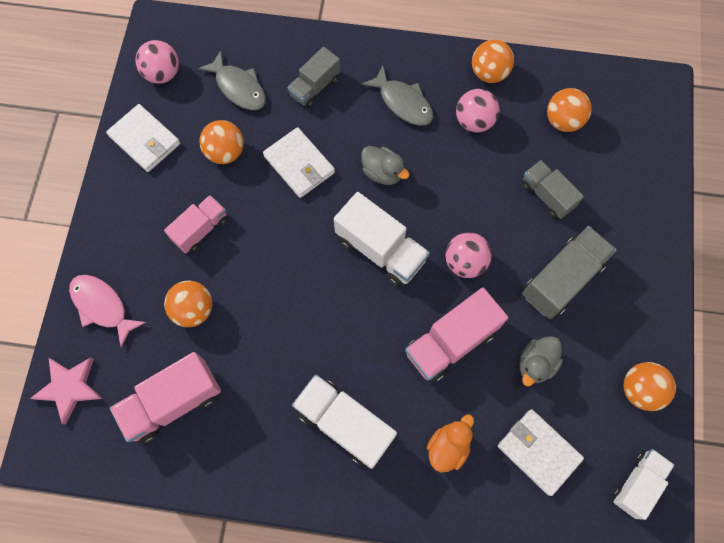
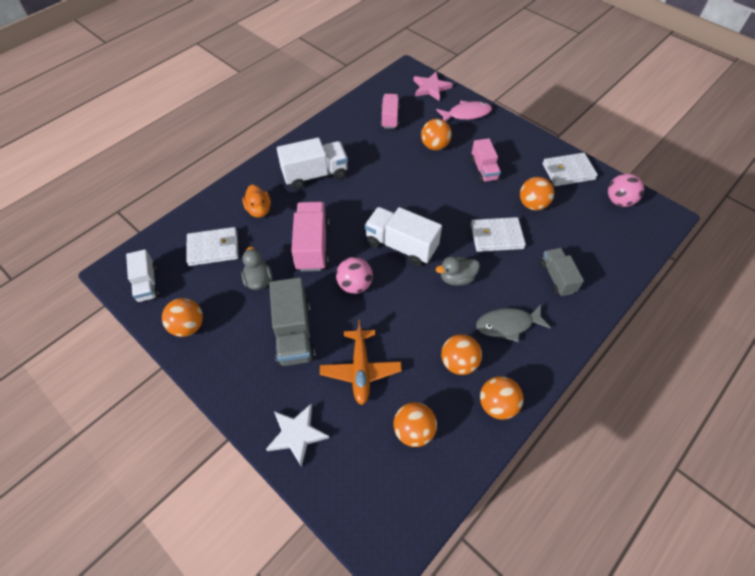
camera: 125 degrees right, 15 degrees down
pink truck [110,352,221,444] -> pink truck [380,94,400,129], size x0.64
grey fish [198,50,266,110] -> none
white truck [334,192,430,287] -> white truck turned 45 degrees clockwise [364,207,442,266]
pink ball [456,89,499,133] -> orange ball [441,334,482,375]
grey truck [522,160,584,219] -> orange plane [320,320,402,405]
none -> white star [266,404,329,467]

